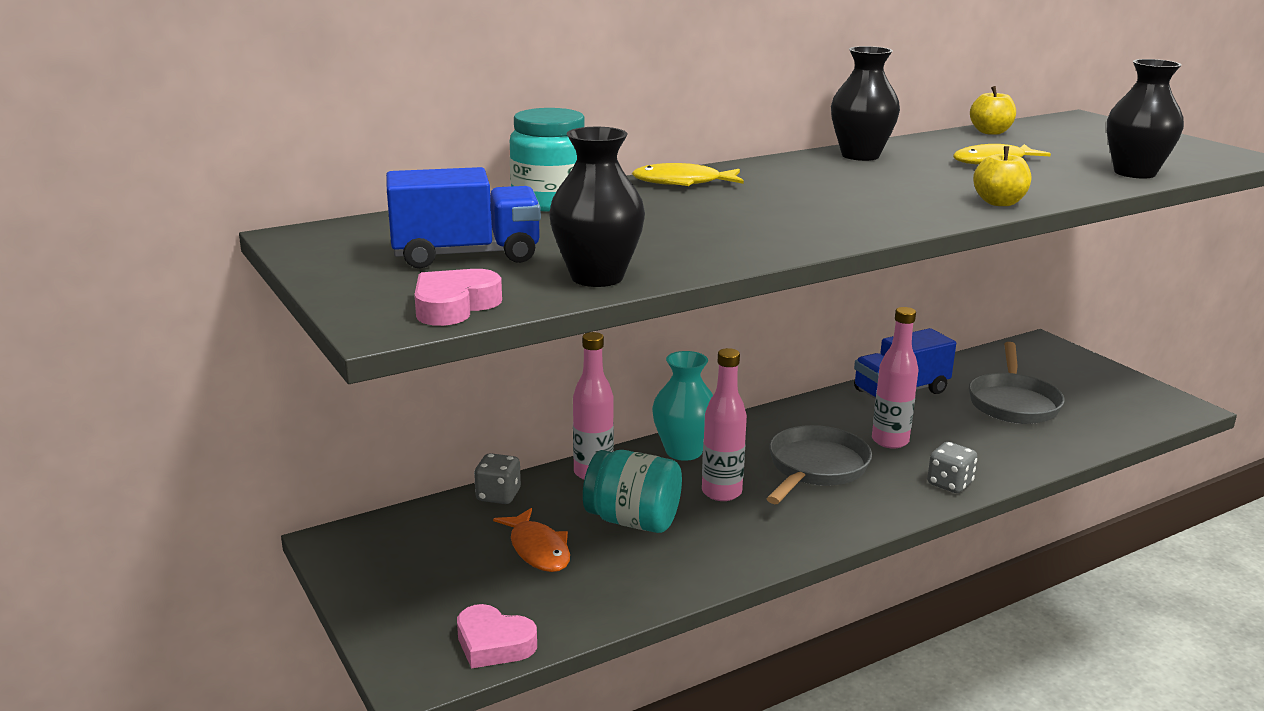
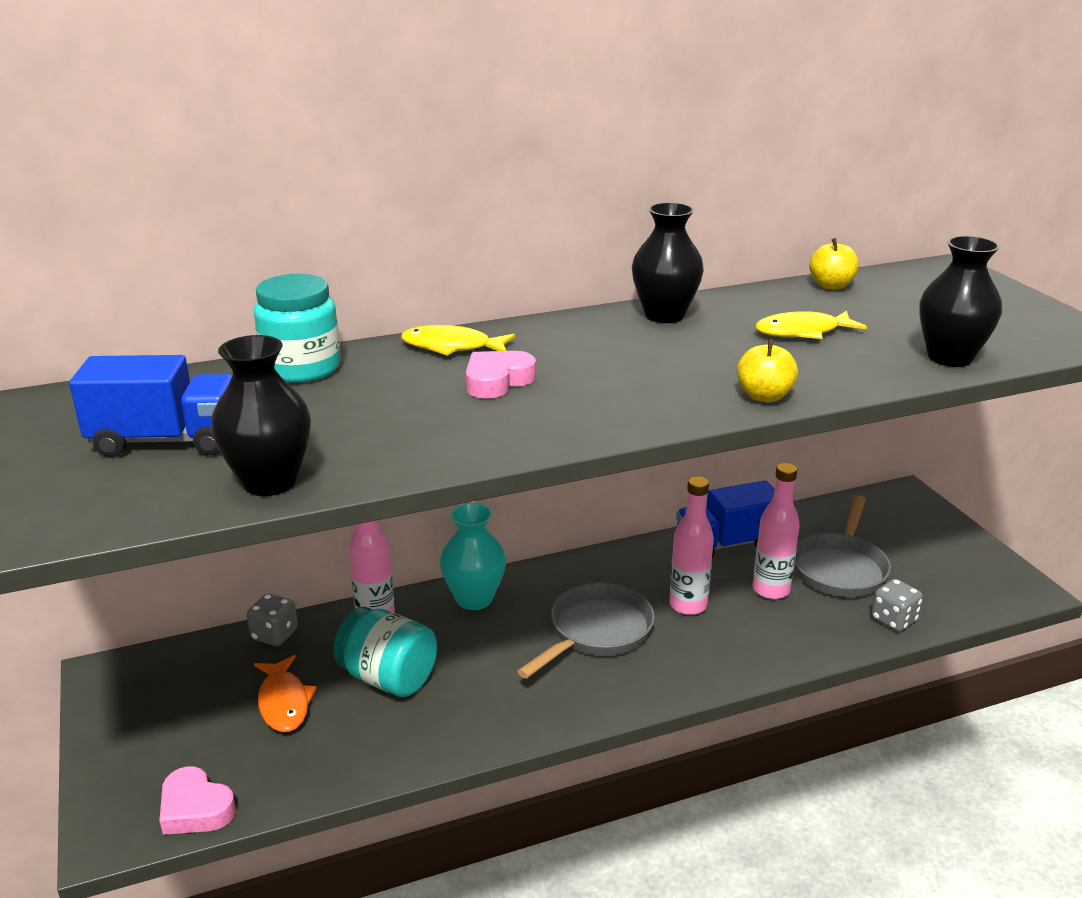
camera: 10 degrees right, 5 degrees up
pink heart [414,269,502,326] -> pink heart moved to [466,351,536,399]
pink bottle [702,348,747,501] -> pink bottle moved to [753,463,800,599]
grey dice [927,442,977,493] -> grey dice moved to [871,579,923,632]

